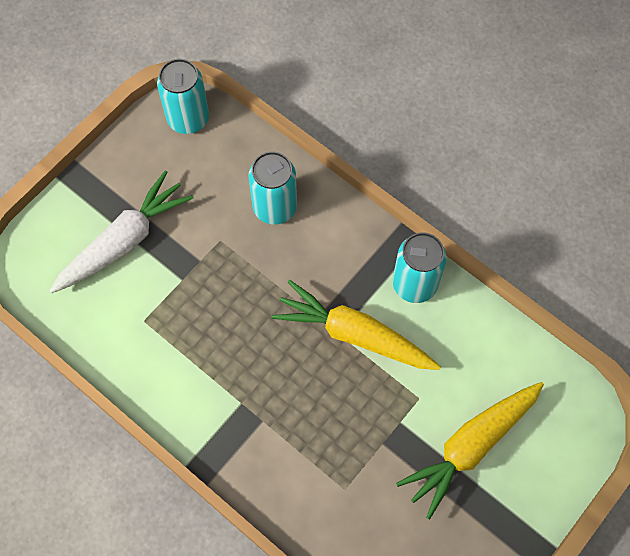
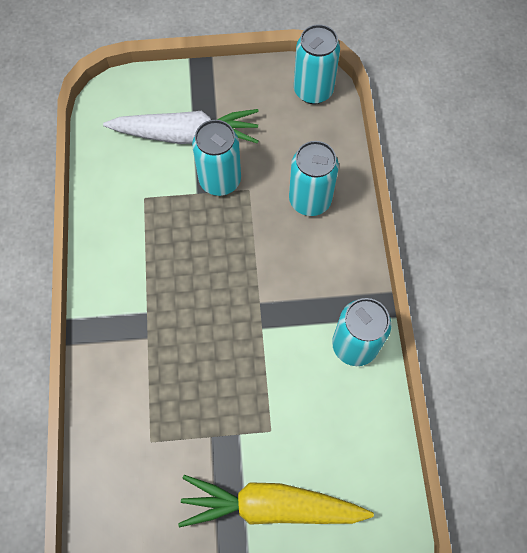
camera: 45 degrees right, 0 degrees up
yellow carrot [271,280,441,370] -> none
none -> turquoise can [192,120,241,196]

